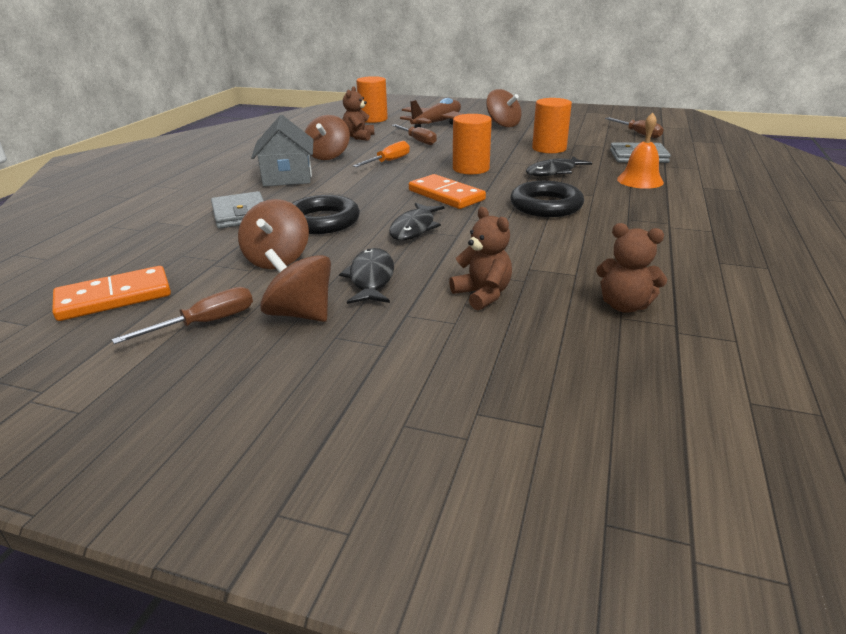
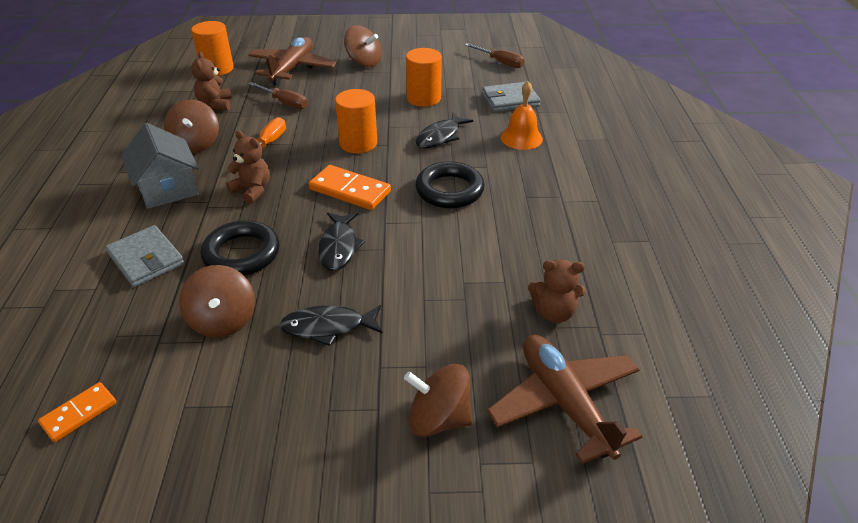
camera: 20 degrees left, 10 degrees up
orange domino [52,266,171,321] -> orange domino [38,382,116,442], size x0.62
brown screwdriver [112,287,253,344] -> none
brown spinning top [260,249,331,322] -> brown spinning top moved to [404,364,472,437]
black fish [339,248,394,304] -> black fish turned 75 degrees counterclockwise [279,305,383,346]
brown teddy bear [449,207,512,310] -> brown teddy bear moved to [226,131,270,204]
none -> brown plane [487,335,643,464]

